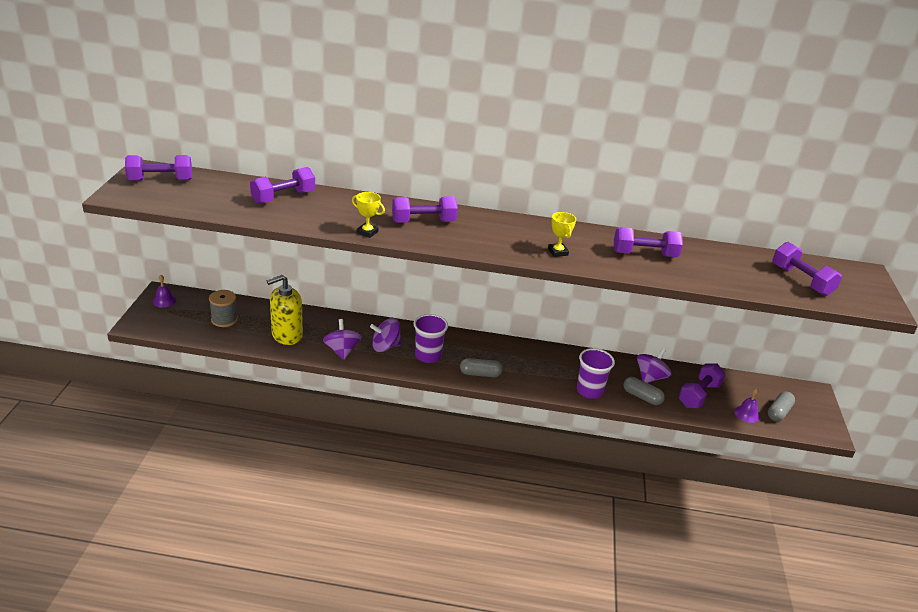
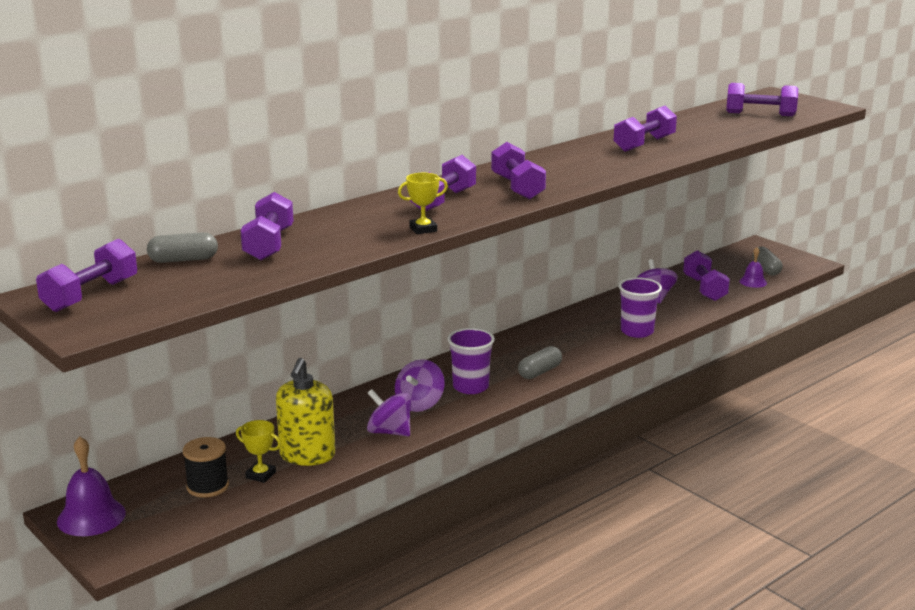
camera: 45 degrees left, 10 degrees down
purple bell [153,275,176,308] -> purple bell [57,436,126,536], size x1.71
grey spool [209,290,238,327] -> black spool [183,437,229,498]
yellow trophy [548,212,576,257] -> yellow trophy moved to [236,420,281,483]
grey capsule [624,377,665,405] -> grey capsule moved to [147,232,218,263]
none -> purple dumbbell [491,142,546,199]

